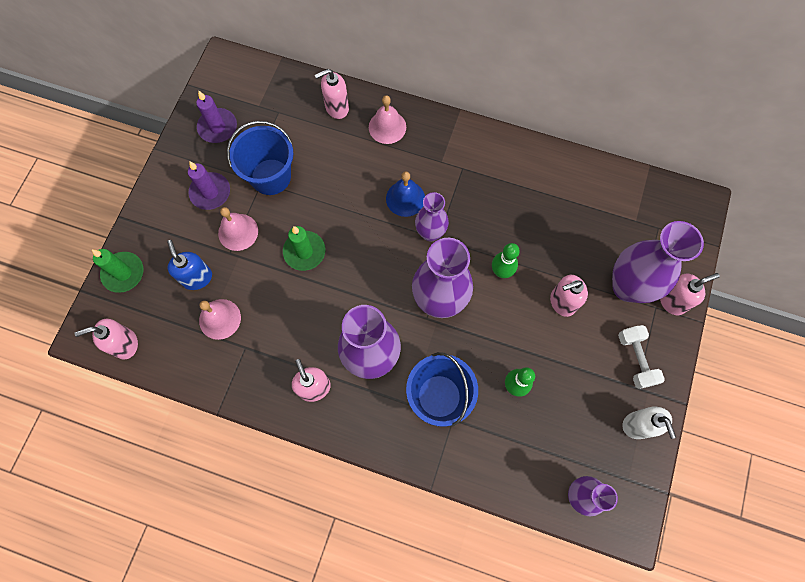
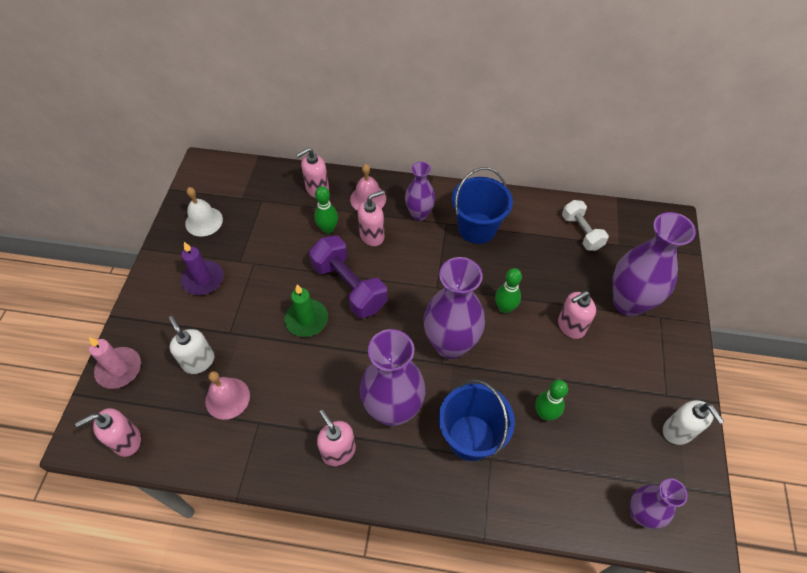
camera: 10 degrees left, 15 degrees down
green candle [92,249,143,293] -> pink candle [89,337,141,389]
blue soap dispenser [167,240,212,290] -> white soap dispenser [169,316,214,374]
purple candle [196,91,237,143] -> white bell [185,187,223,237]
pink bell [218,207,258,251] -> none
blue bucket [227,121,293,195] -> blue bucket moved to [452,167,513,244]
blue bell [386,171,425,217] -> none
purple vase [415,192,449,242] -> purple vase moved to [405,161,435,221]
white dumbbell [618,325,665,389] -> white dumbbell moved to [562,200,609,251]
pink soap dispenser [660,273,720,315] -> pink soap dispenser moved to [358,190,385,246]
none -> purple dumbbell [309,236,387,318]
none -> green bowling pin [314,186,338,234]

